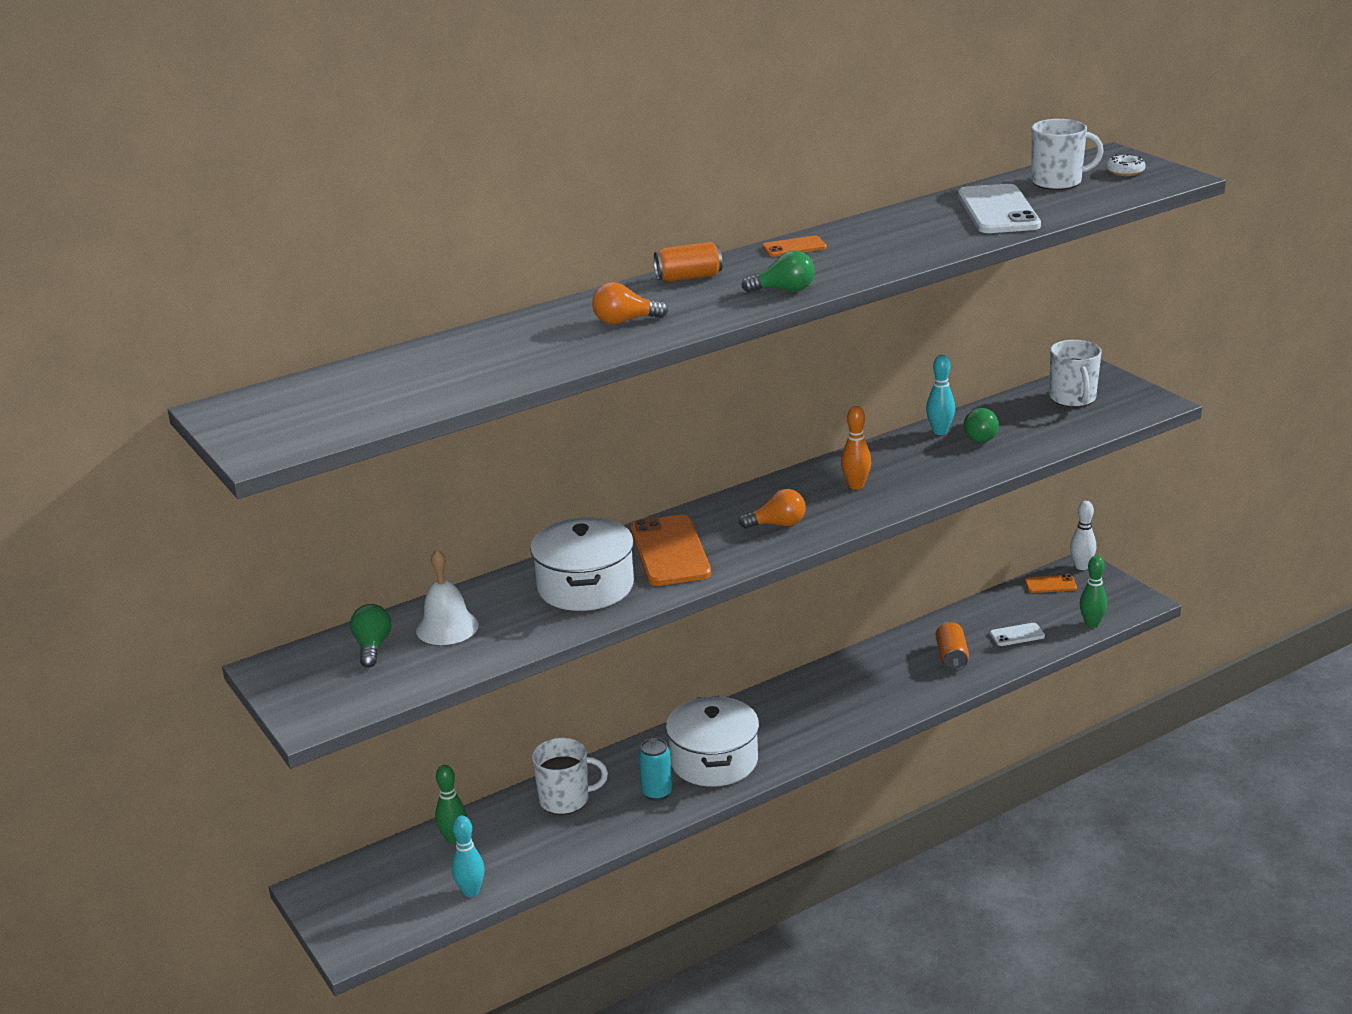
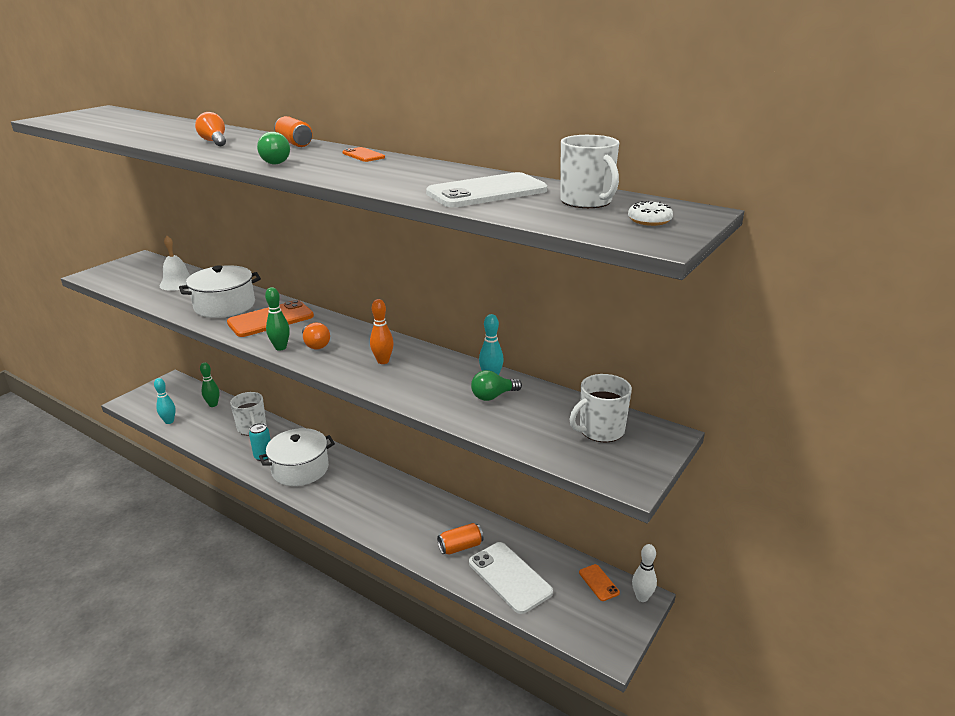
camera: 65 degrees right, 0 degrees up
green light bulb [350,604,391,667] -> none
white phone [990,623,1045,646] -> white phone [469,542,553,614], size x2.02
green bowling pin [1080,556,1107,628] -> green bowling pin moved to [265,287,290,351]

